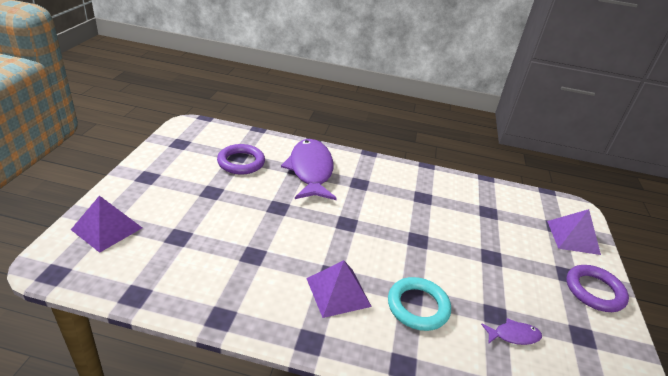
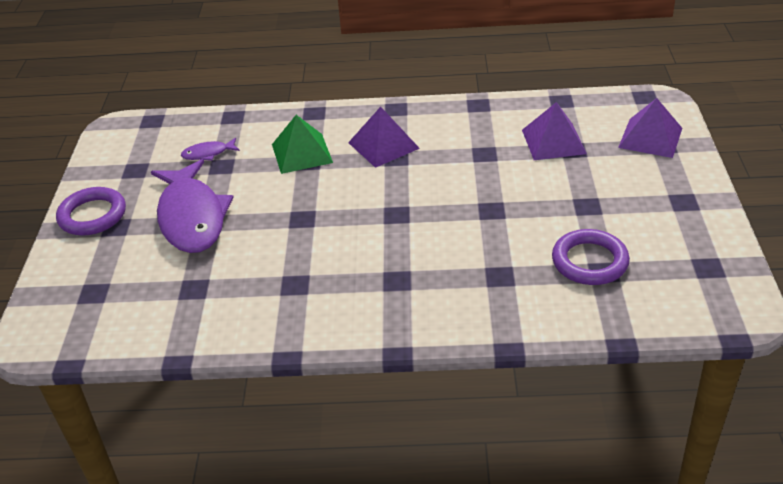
camera: 175 degrees right, 5 degrees up
purple fish [281,139,337,200] -> purple fish moved to [151,159,234,253]
turquoise ring [388,277,451,331] -> green pyramid [272,115,333,174]
purple pyramid [547,209,601,255] -> purple pyramid moved to [522,102,587,160]

